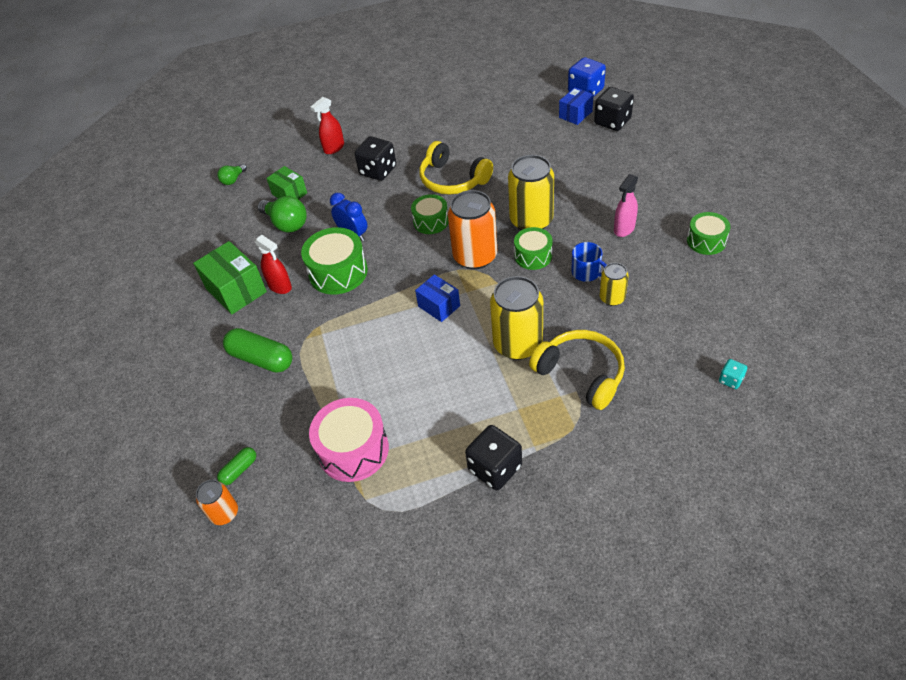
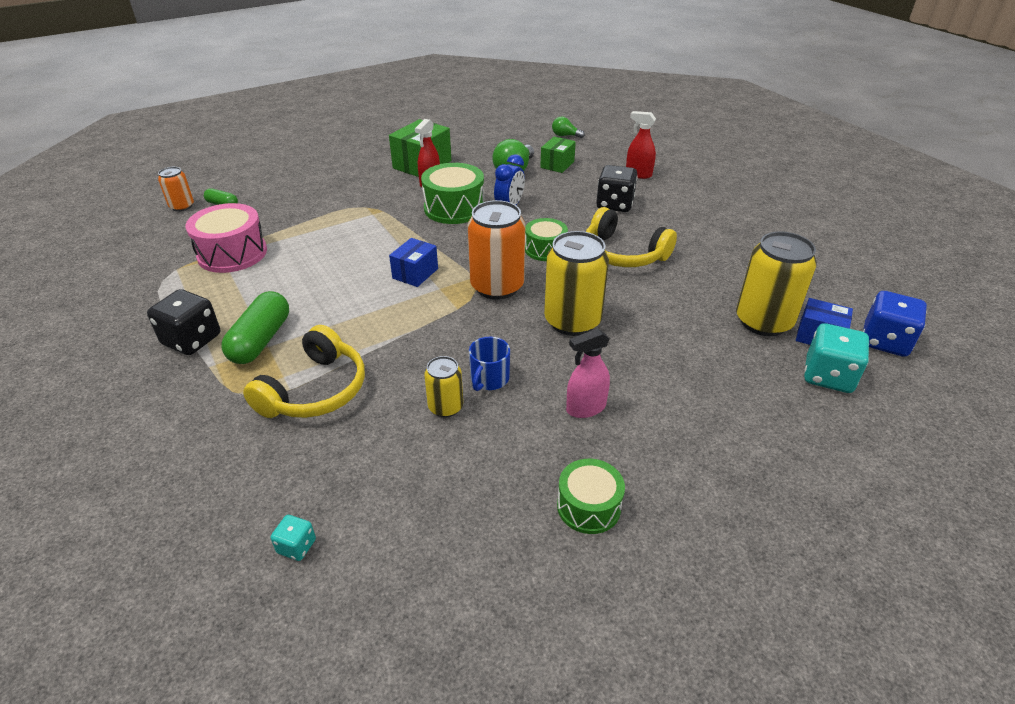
camera: 70 degrees right, 10 degrees down
green capsule [223,328,292,373] -> green capsule moved to [221,291,289,364]
yellow headphones [420,141,493,195] -> yellow headphones turned 75 degrees counterclockwise [586,207,677,267]
yellow can [490,276,543,360] -> yellow can moved to [736,231,817,336]
green drum [514,227,552,270] -> none
black dice [594,87,634,131] -> turquoise dice [804,323,869,393]
pink spray bottle [614,174,638,237] -> pink spray bottle turned 45 degrees counterclockwise [566,328,610,418]

